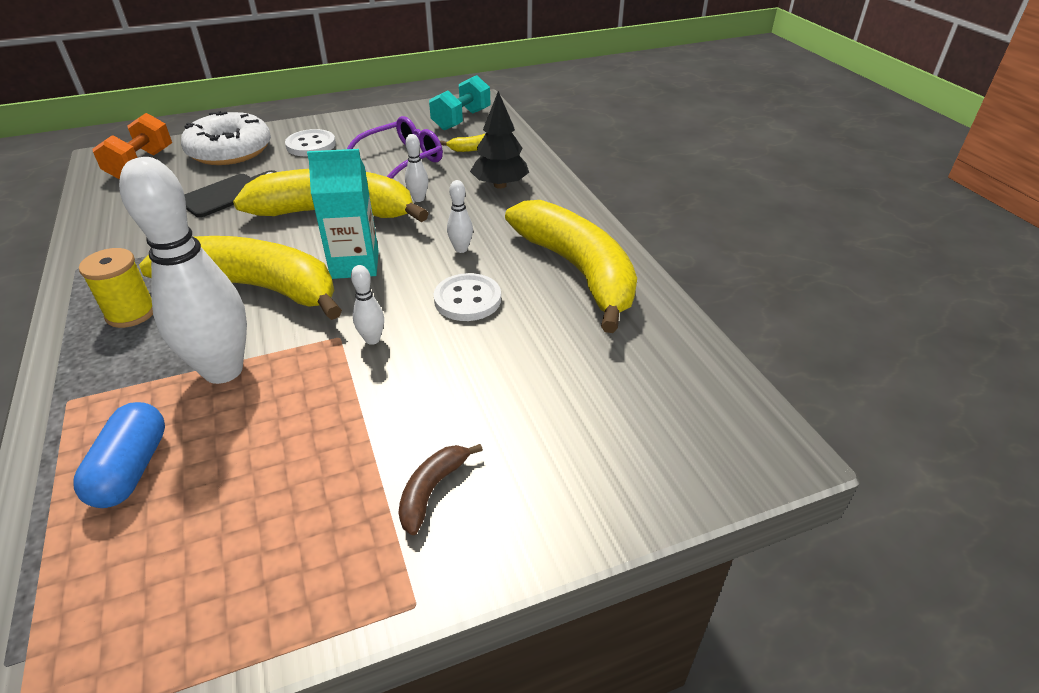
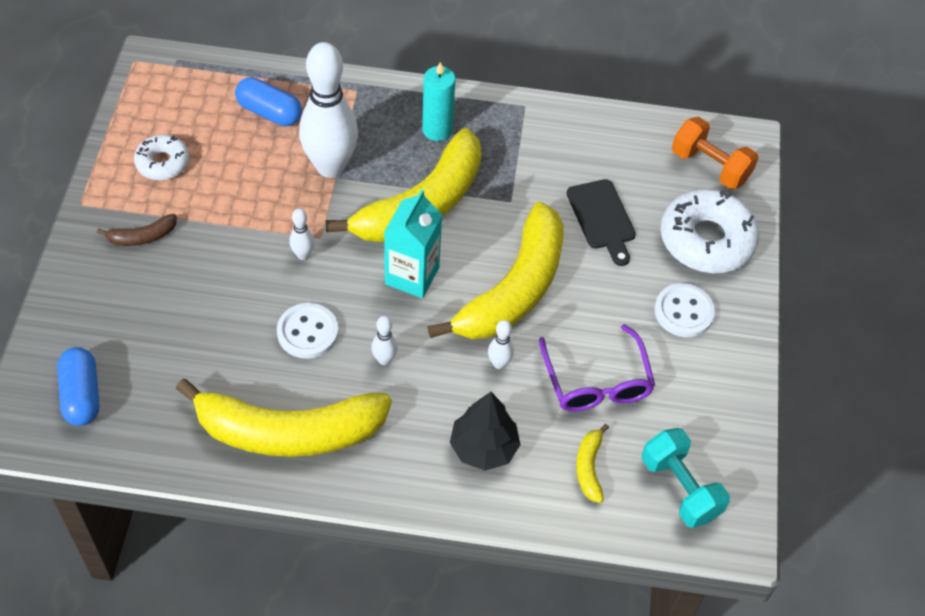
camera: 115 degrees right, 15 degrees up
yellow spool [79,248,153,328] -> turquoise candle [422,62,456,141]
brown banana [398,444,483,535] -> brown banana turned 105 degrees clockwise [97,214,177,246]
none -> blue capsule [57,347,99,426]
none -> white donut [134,135,190,180]

